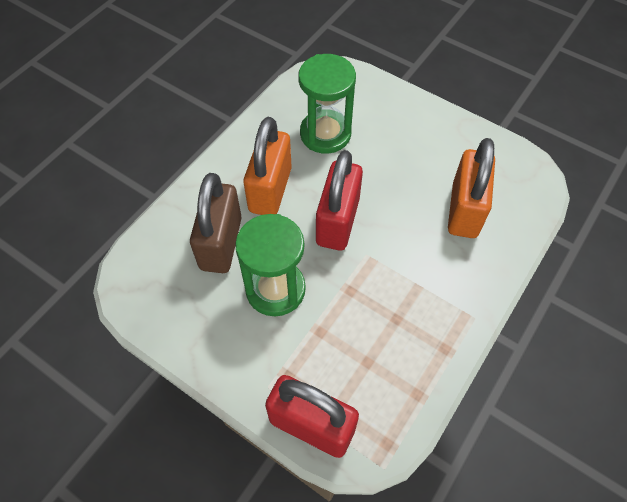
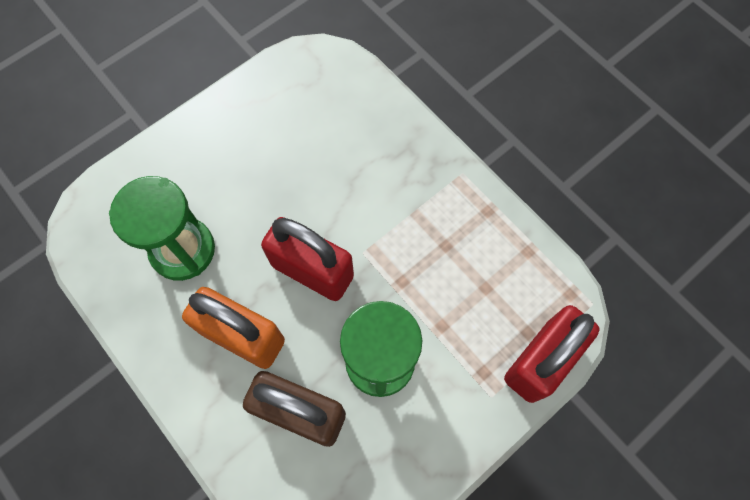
camera: 75 degrees left, 10 degrees up
orange padlock [448,138,495,238] -> none

